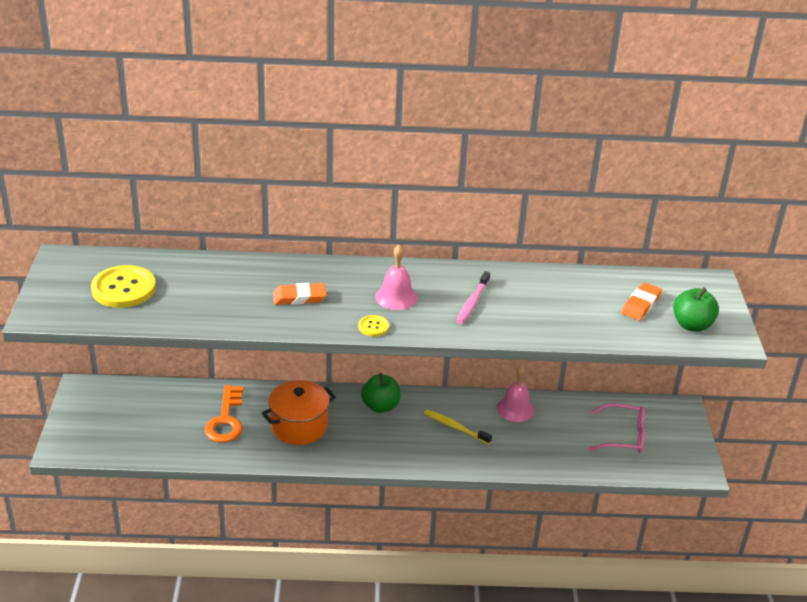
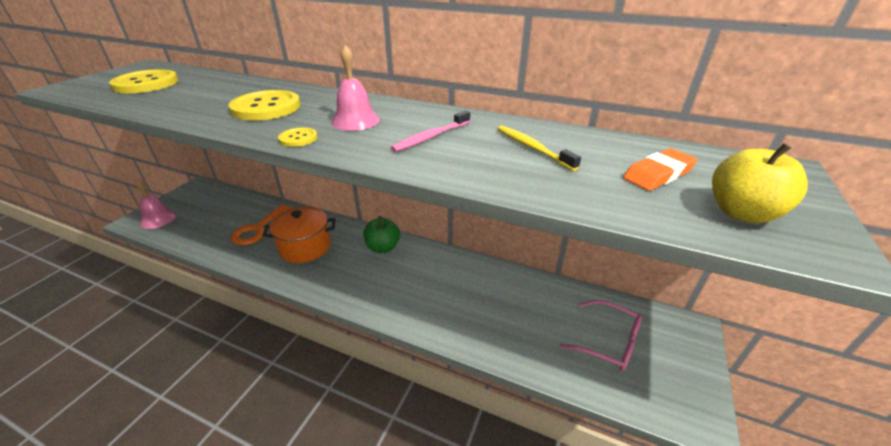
camera: 25 degrees right, 0 degrees up
orange eraser [273,283,327,305] -> yellow button [228,90,300,121]
yellow toothbrush [424,409,492,445] -> yellow toothbrush moved to [497,125,581,171]
pink bell [497,365,535,422] -> pink bell moved to [135,178,176,229]
green apple [673,287,719,332] -> yellow apple [712,143,808,223]

